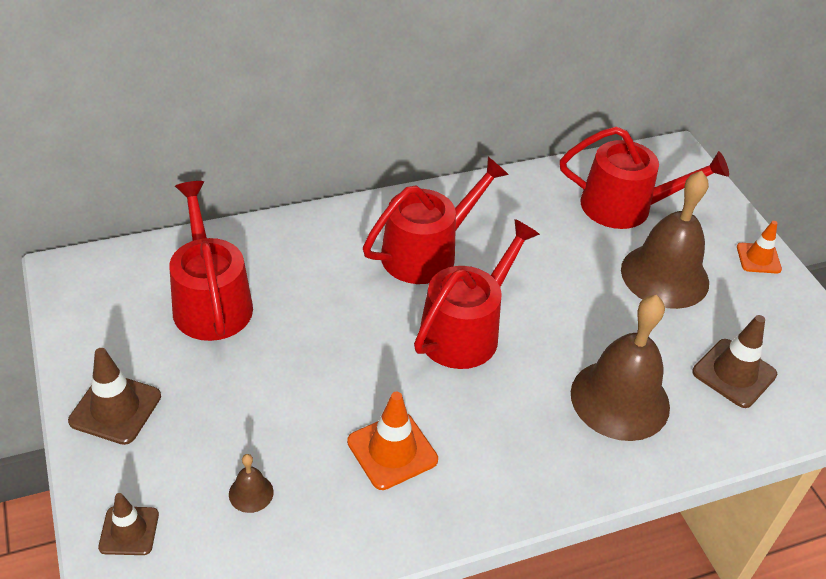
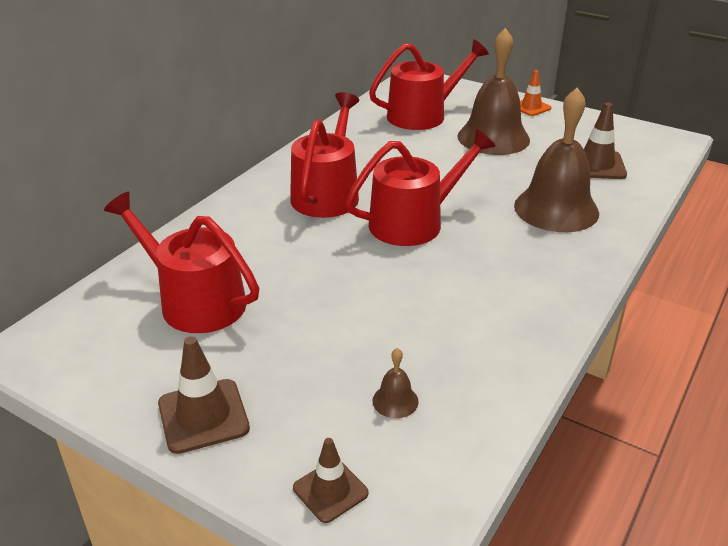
camera: 35 degrees left, 10 degrees down
orange traffic cone [347,392,438,490] -> none
red watering can [414,219,540,369] -> red watering can turned 60 degrees clockwise [346,129,496,246]

